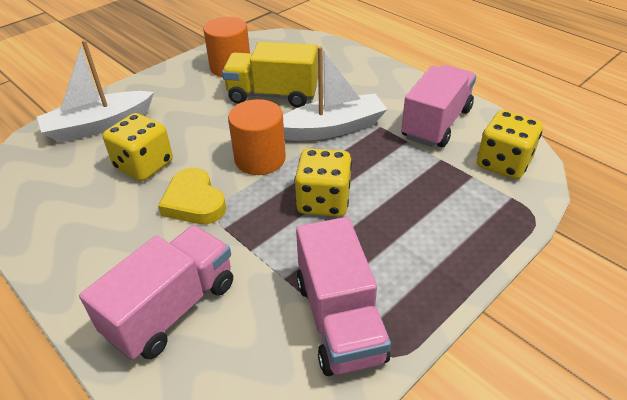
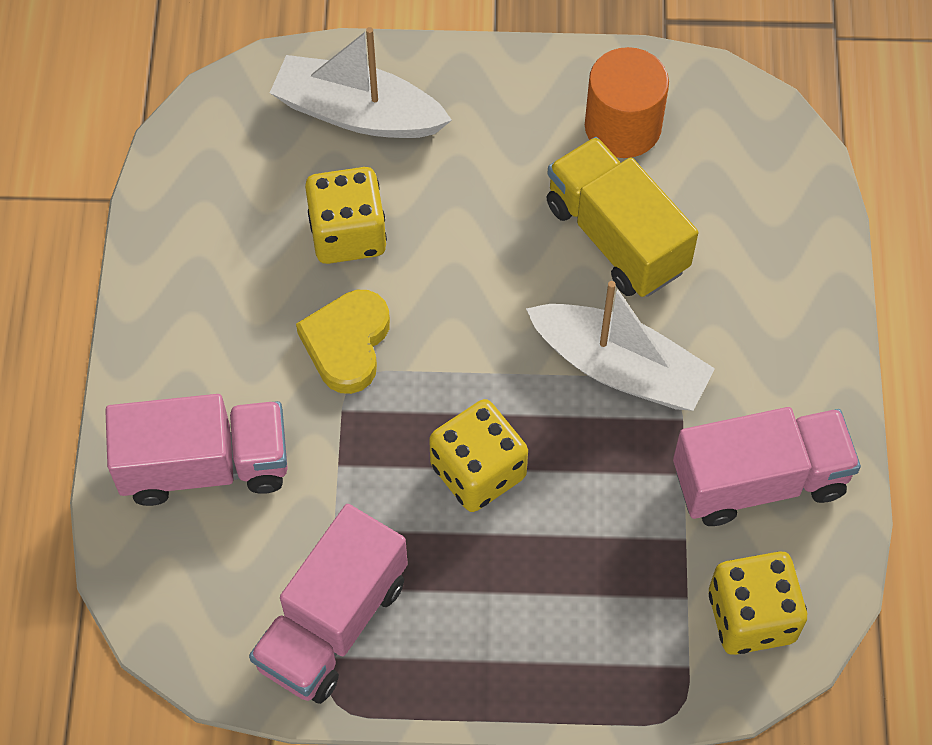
camera: 45 degrees right, 20 degrees up
orange cylinder [228,99,286,175] -> none

